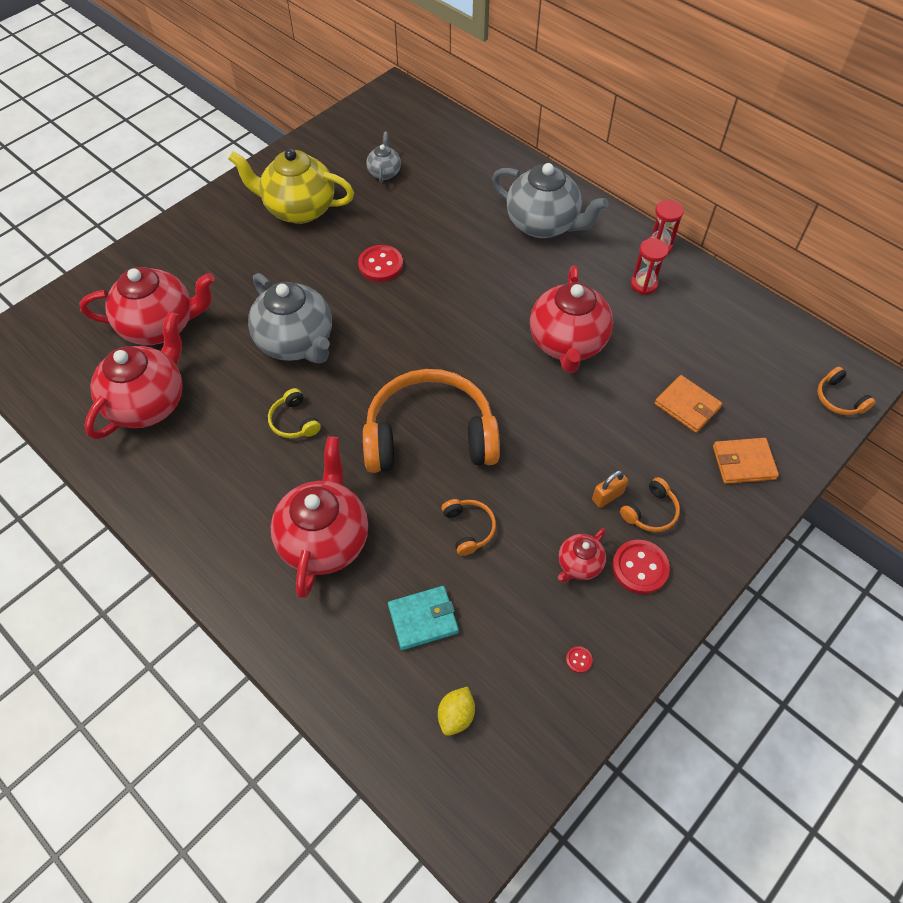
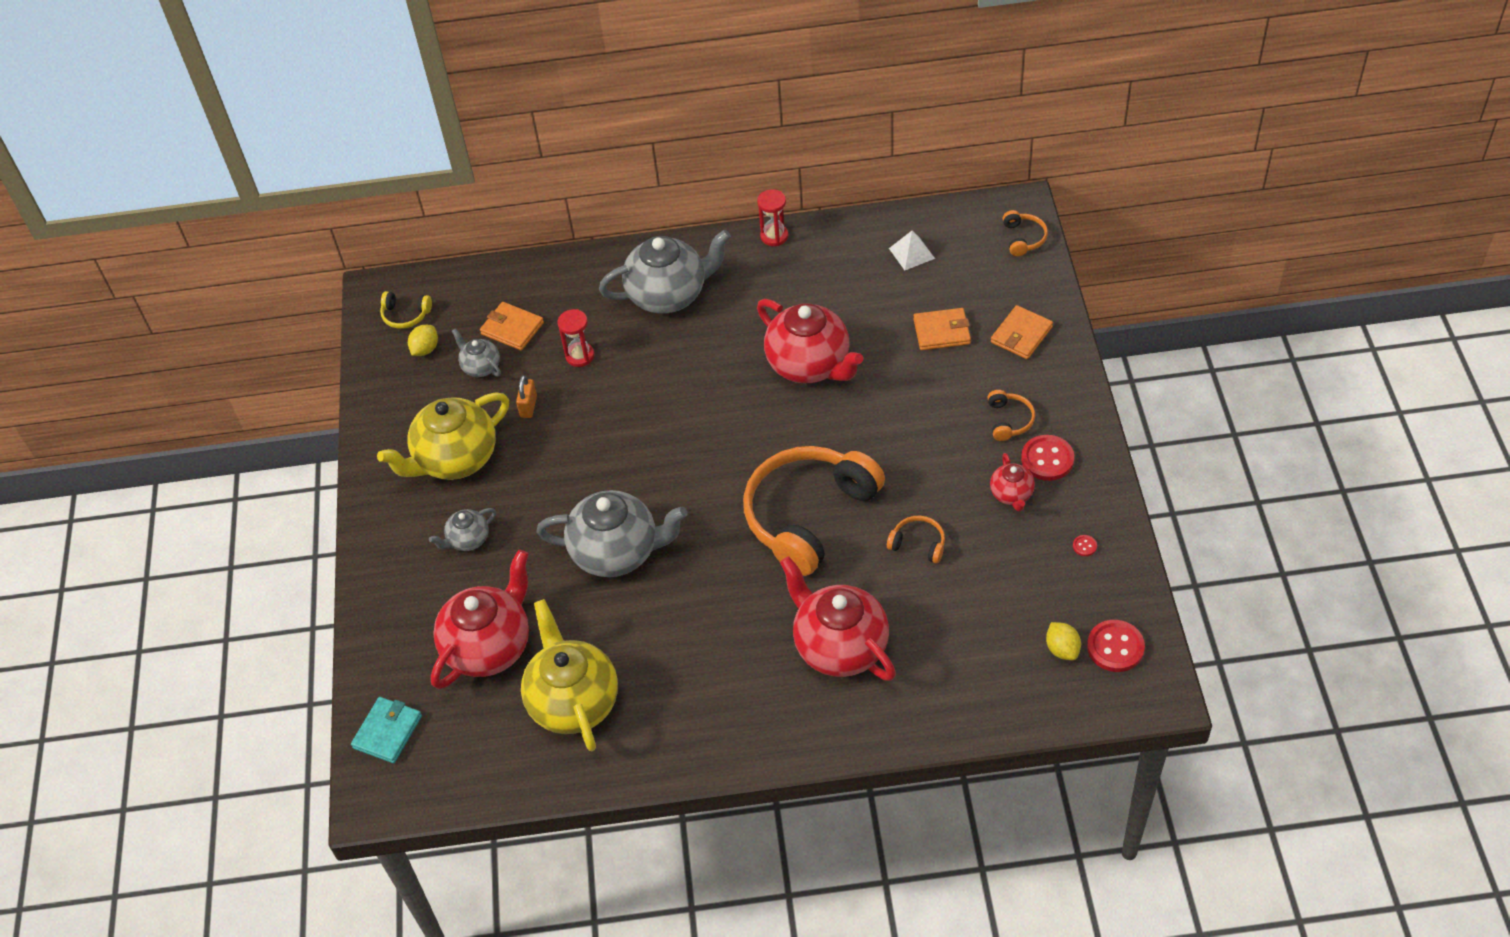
camera: 45 degrees left, 5 degrees down
red teapot [84,312,183,439] -> yellow teapot [521,599,618,751]
yellow headphones [268,388,321,438] -> yellow headphones moved to [380,291,432,329]
red button [358,245,403,282] -> red button moved to [1087,620,1145,672]
turquoise wallet [388,586,459,650] -> turquoise wallet moved to [351,697,422,763]
orange padlock [592,470,628,508] -> orange padlock moved to [516,375,537,418]
red hourglass [631,238,669,295] -> red hourglass moved to [558,309,594,367]
orange headphones [817,367,875,415] -> orange headphones turned 105 degrees counterclockwise [1002,210,1048,256]
none -> yellow lemon [408,325,438,356]
none -> grey teapot [429,508,496,551]
none -> orange wallet [480,302,544,350]
none -> white pyramid [889,231,935,270]

